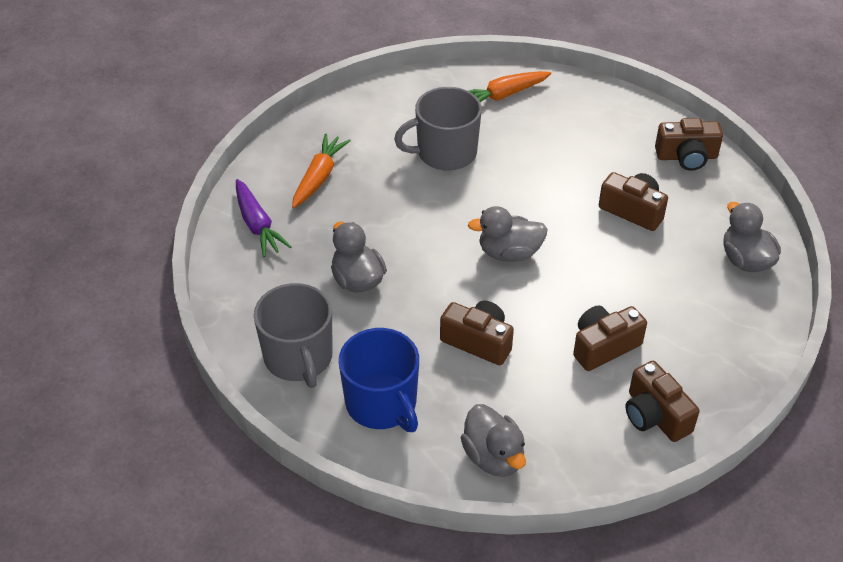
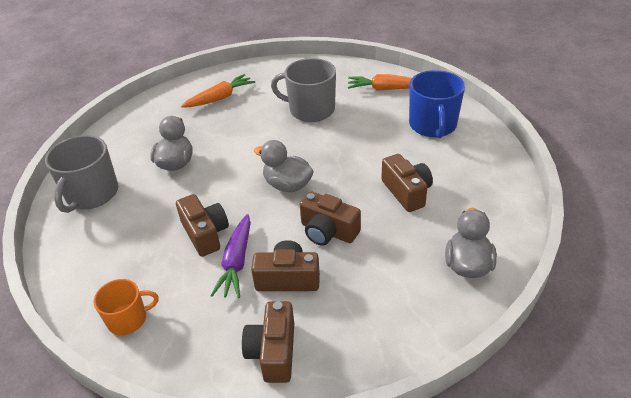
camera: 35 degrees right, 5 degrees down
purple carrot [236,179,291,257] -> purple carrot moved to [210,214,251,298]
blue mug [339,328,419,432] -> blue mug moved to [409,70,465,138]
grey duck [461,404,526,477] -> orange mug [94,279,159,335]
brown camera [655,118,723,171] -> brown camera moved to [300,191,361,246]

